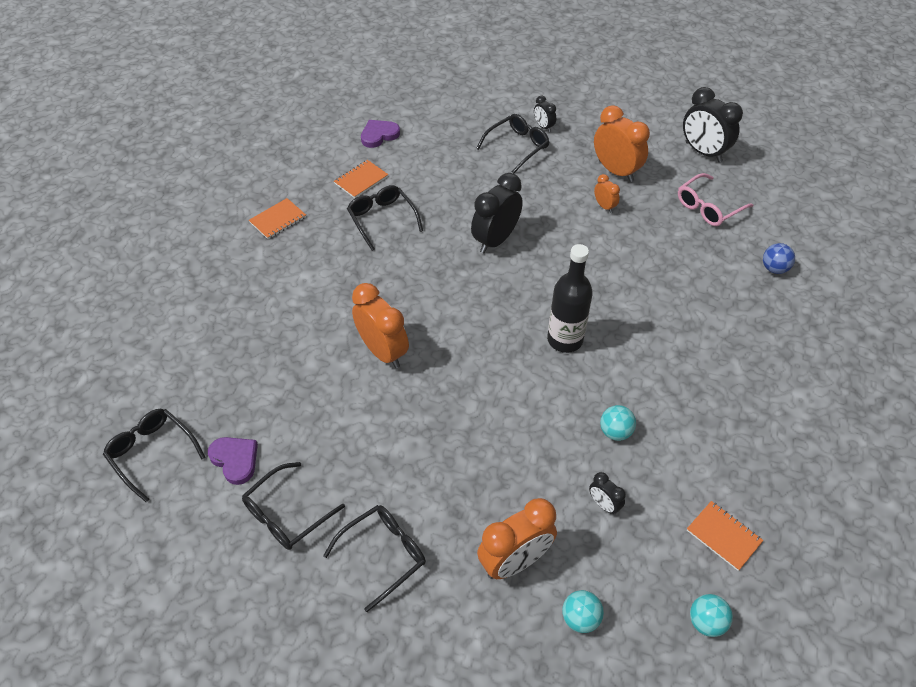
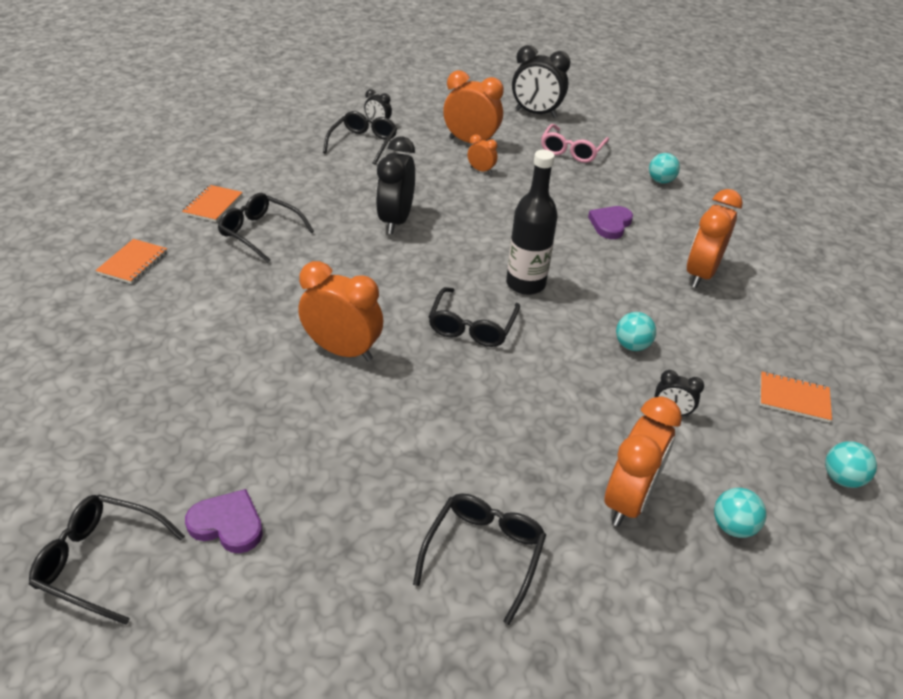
camera: 30 degrees left, 10 degrees down
black glasses [242,462,345,550] -> black glasses moved to [428,287,520,347]
purple heart [361,120,400,148] -> purple heart moved to [588,206,633,239]
blue ball [763,243,795,274] -> turquoise ball [649,153,680,184]
none -> orange clock [687,189,743,288]

